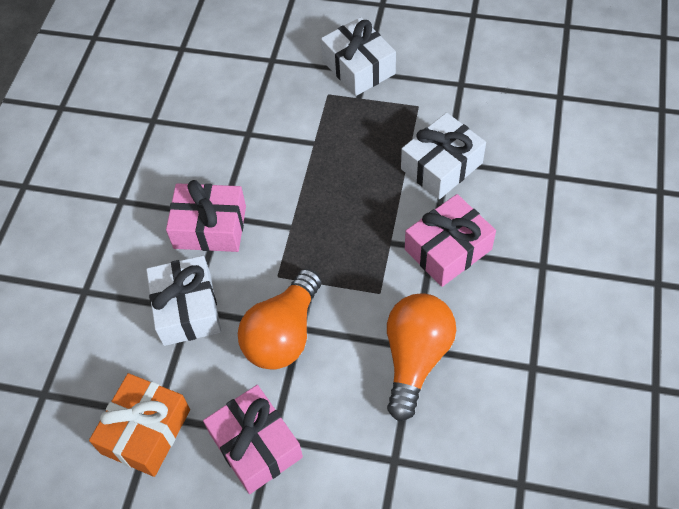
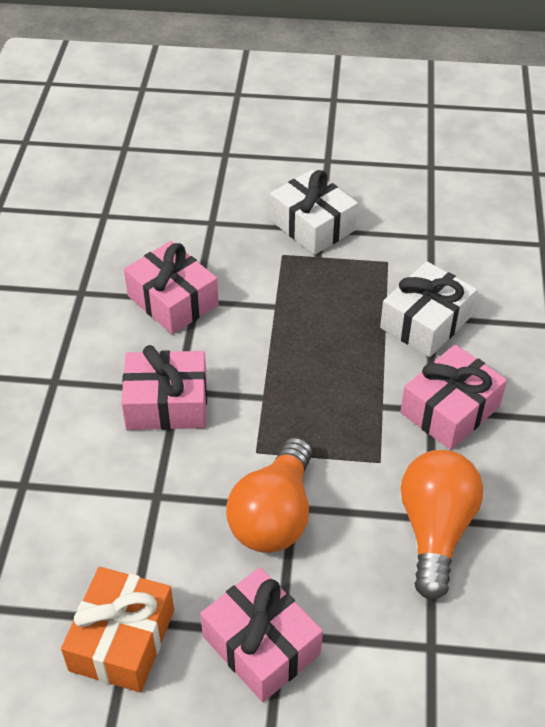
camera: 10 degrees left, 10 degrees down
white gift [146,256,221,346] -> none
none -> pink gift [124,241,219,334]

